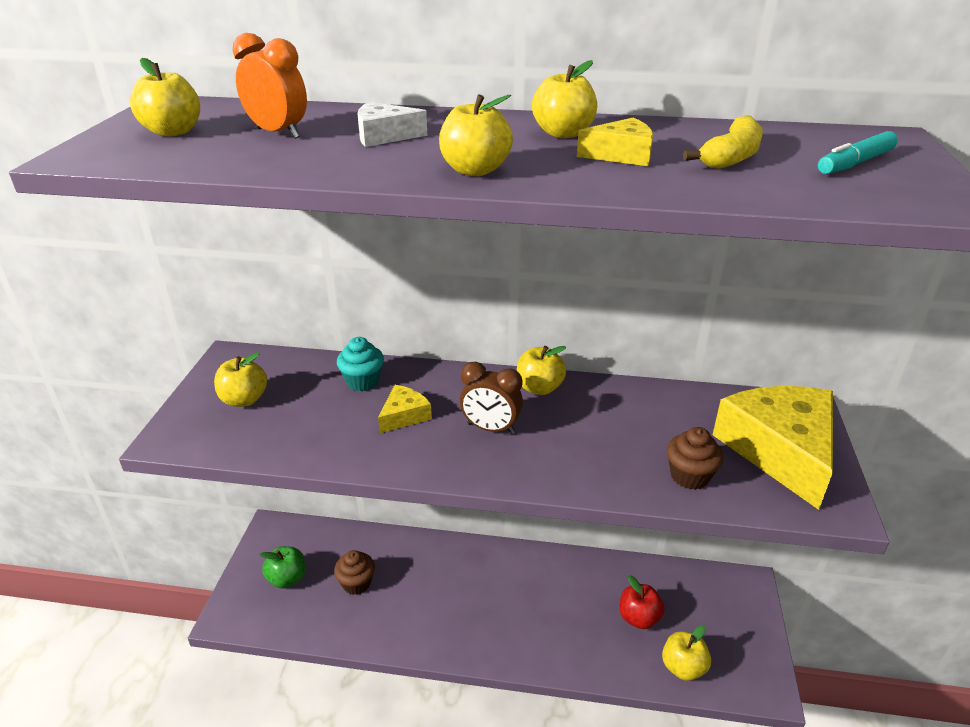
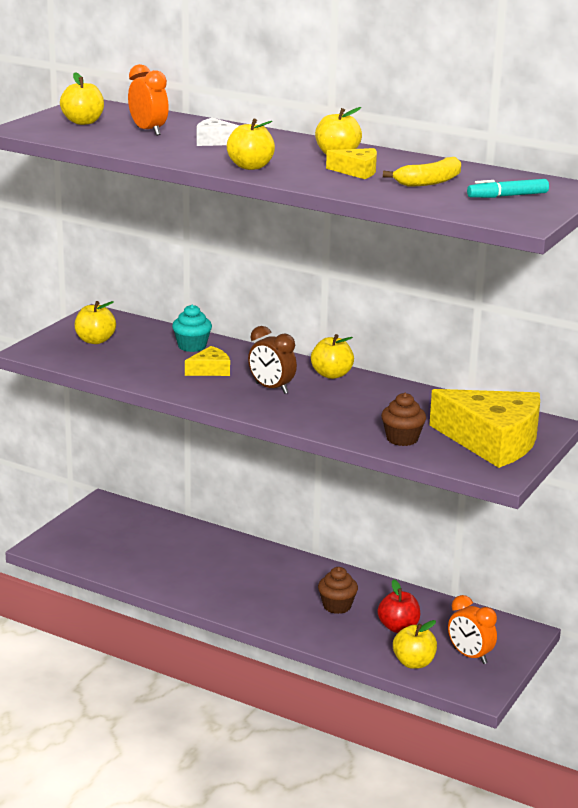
camera: 20 degrees right, 10 degrees down
green apple [260,546,306,588] -> none
brown cupcake [334,550,375,595] -> brown cupcake moved to [318,567,358,614]
yellow cheese [713,386,833,510] -> yellow cheese turned 105 degrees clockwise [429,389,540,468]
none -> orange clock [448,595,497,664]

